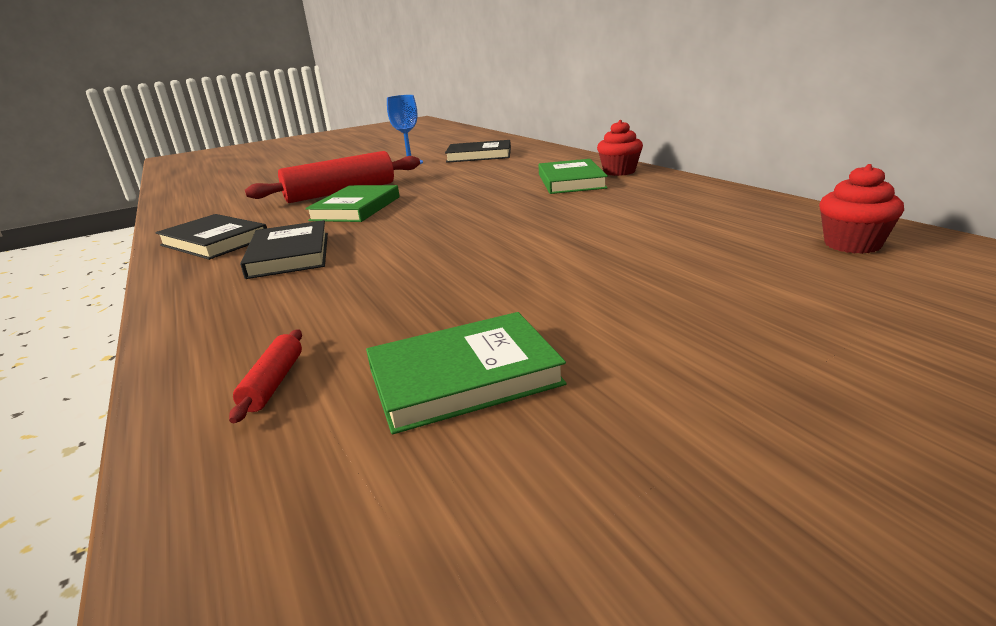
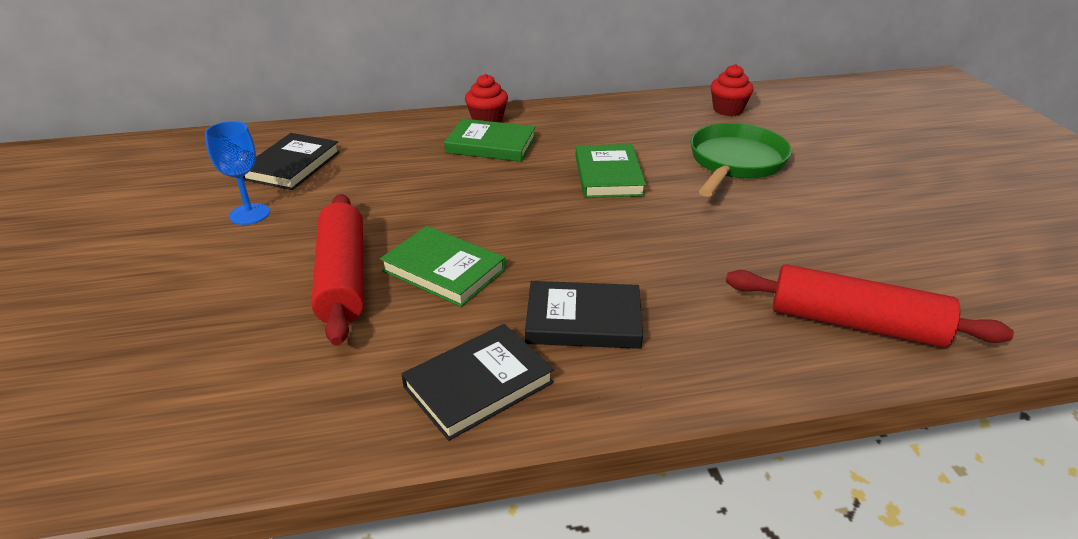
camera: 75 degrees left, 10 degrees up
red rolling pin [229,330,302,423] -> red rolling pin [726,264,1014,348], size x2.41
green book [366,312,567,434] -> green book moved to [576,144,646,198]
none -> green pan [690,123,792,197]

